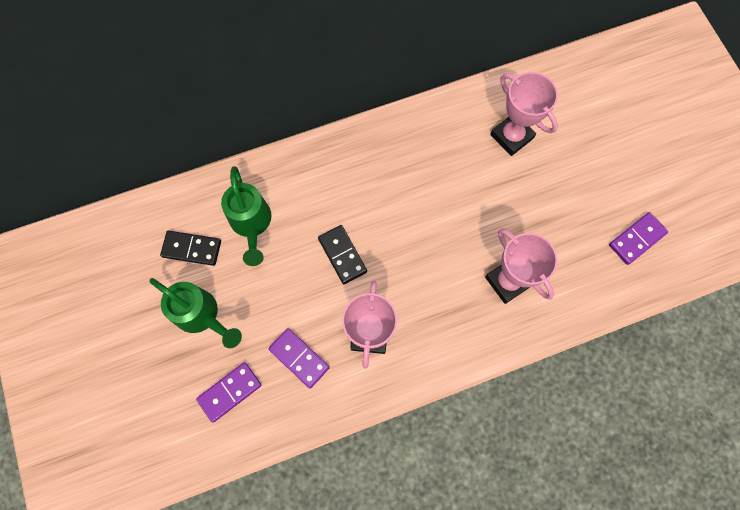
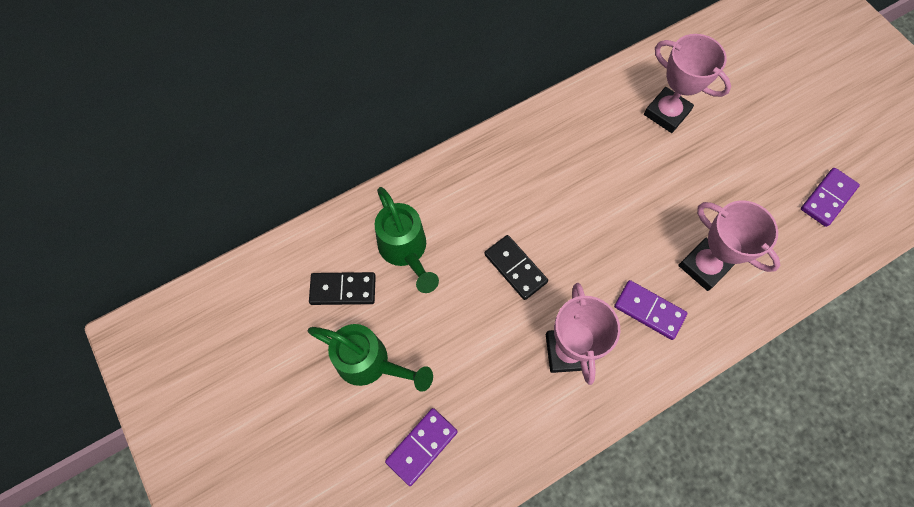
camera: 10 degrees left, 5 degrees down
purple domino [269,328,330,389] -> purple domino moved to [614,280,687,340]

